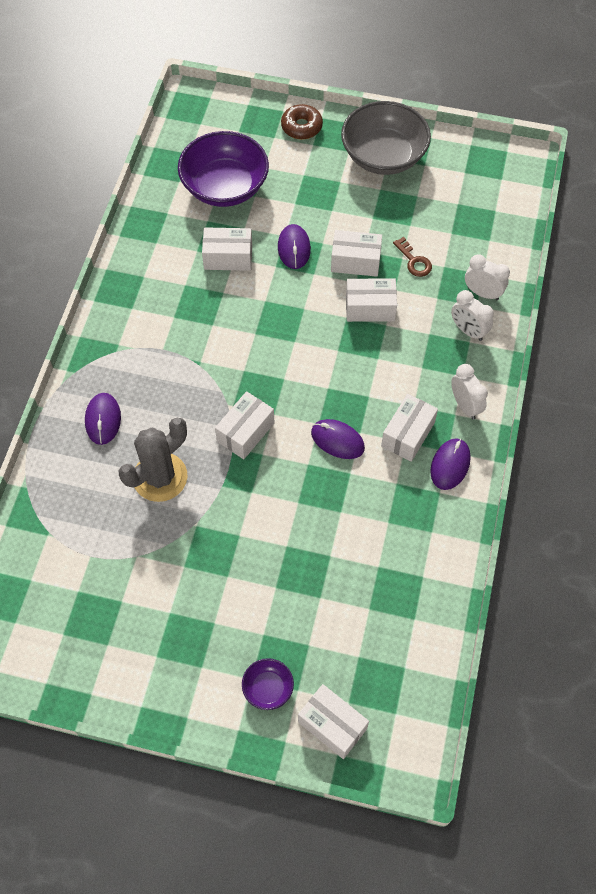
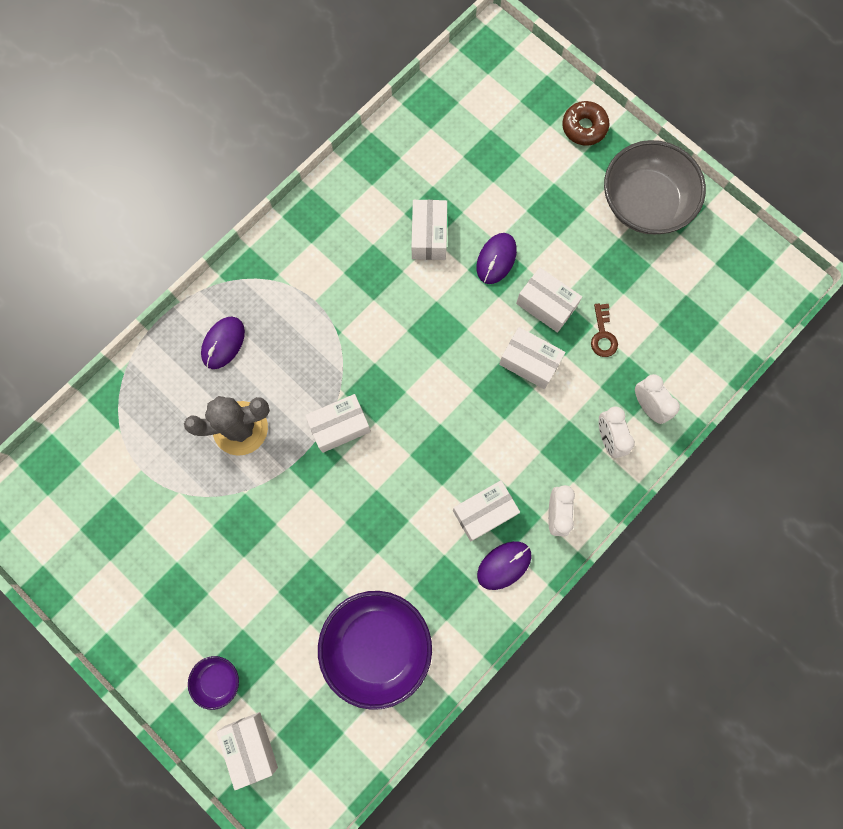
camera: 30 degrees right, 15 degrees up
purple bowl [178,131,269,207] -> purple bowl moved to [318,591,432,710]
white box [202,227,252,271] -> white box turned 60 degrees clockwise [412,200,447,260]
purple mouse [311,419,365,459] -> none

